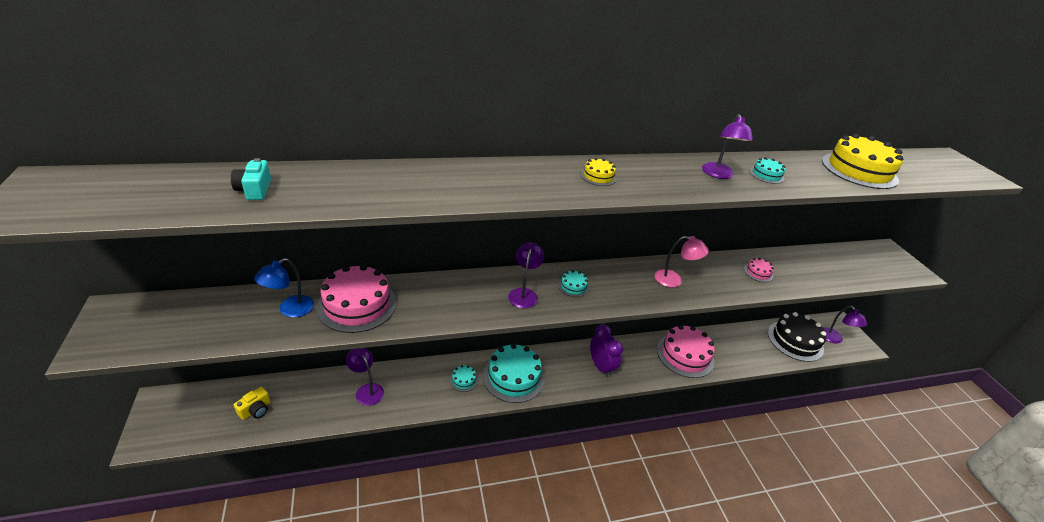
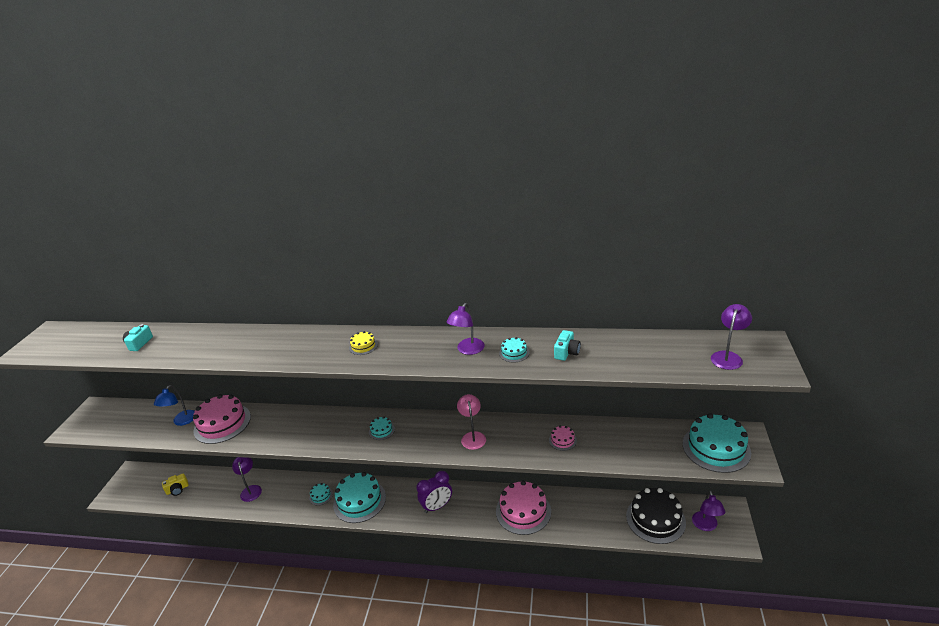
camera: 30 degrees right, 5 degrees down
blue lamp [254,258,314,318] -> blue lamp turned 45 degrees counterclockwise [154,385,195,426]
purple lamp [508,242,544,308] -> purple lamp moved to [711,304,752,370]
purple clock [590,324,623,378] -> purple clock turned 60 degrees clockwise [417,471,452,513]
pink lamp [655,236,709,287] -> pink lamp turned 135 degrees counterclockwise [457,394,486,450]
yellow cake [822,133,904,189] -> none
none -> turquoise camera [554,330,581,361]
none -> turquoise cake [683,413,751,473]

